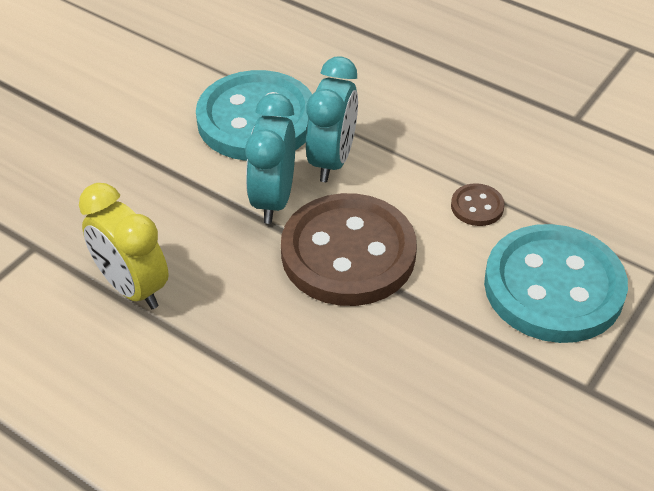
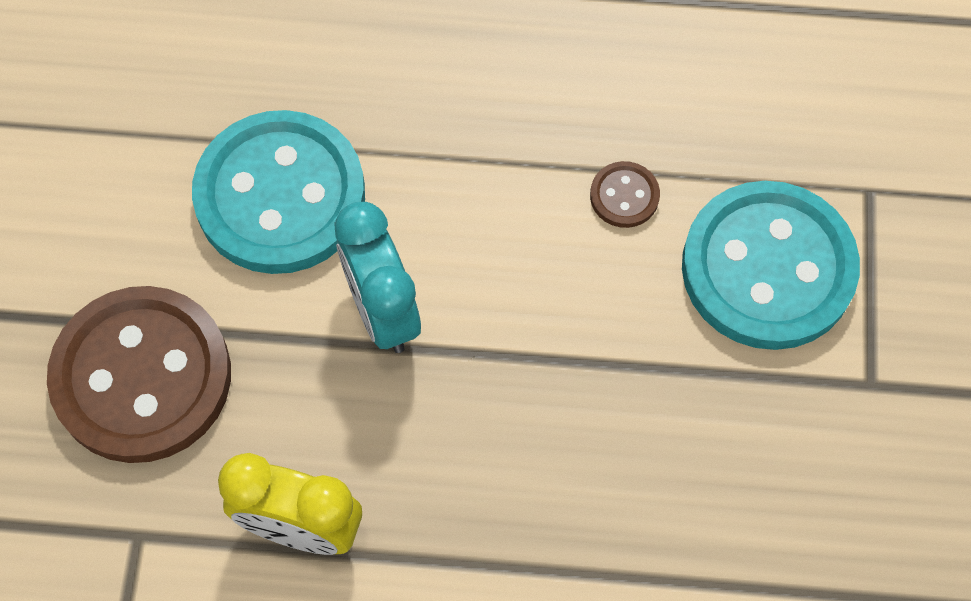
camera: 30 degrees left, 20 degrees up
brown button [281,193,417,306] -> brown button moved to [47,286,231,463]
turquoise clock [306,57,358,182] -> none

